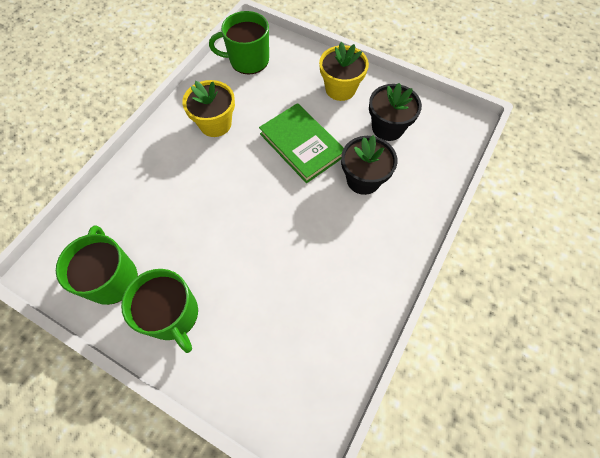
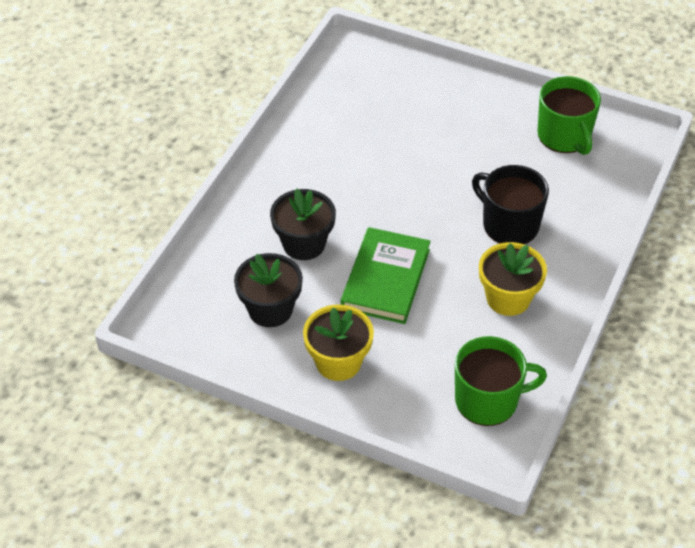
camera: 175 degrees right, 15 degrees down
green mug [121,269,198,353] -> none
green book [259,103,344,183] -> green book turned 60 degrees clockwise [341,227,431,324]
none -> black mug [472,165,549,244]

